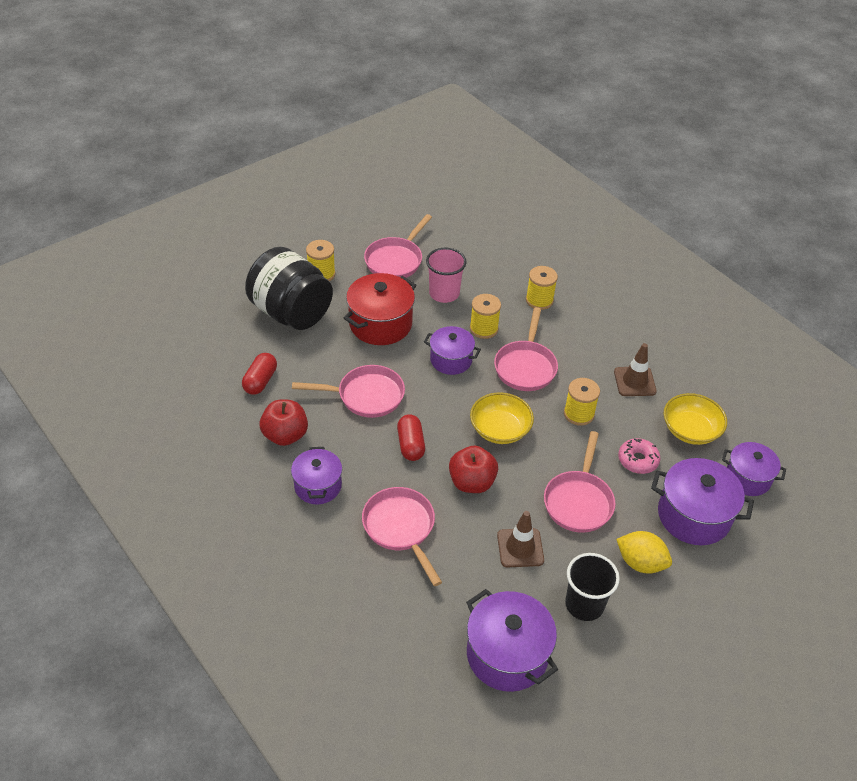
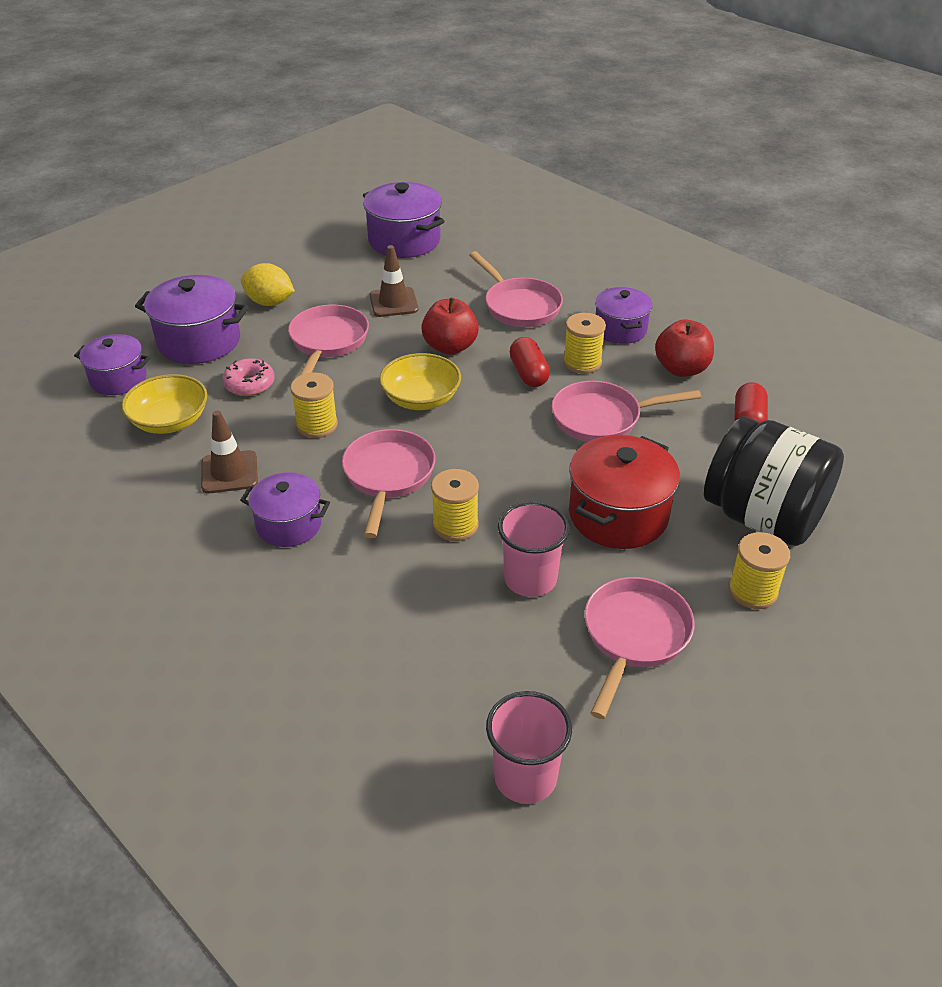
camera: 175 degrees right, 5 degrees down
purple pot [424,326,481,375] -> purple pot moved to [240,472,330,547]
yellow spool [526,266,558,310] -> yellow spool moved to [563,313,606,374]
black cup [565,553,620,621] -> none
none -> pink cup [486,691,572,804]

